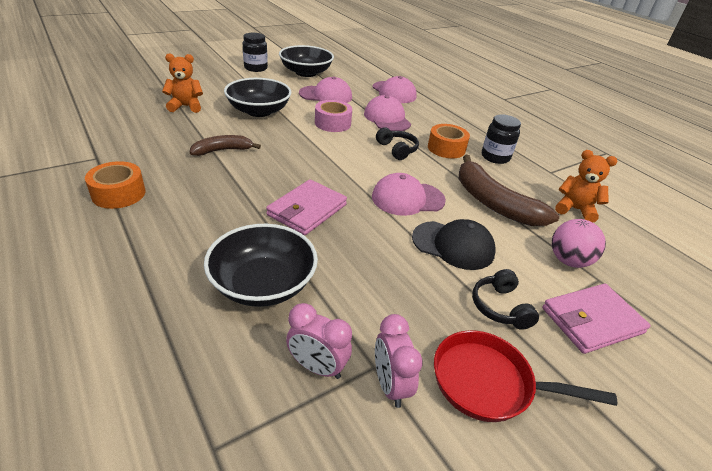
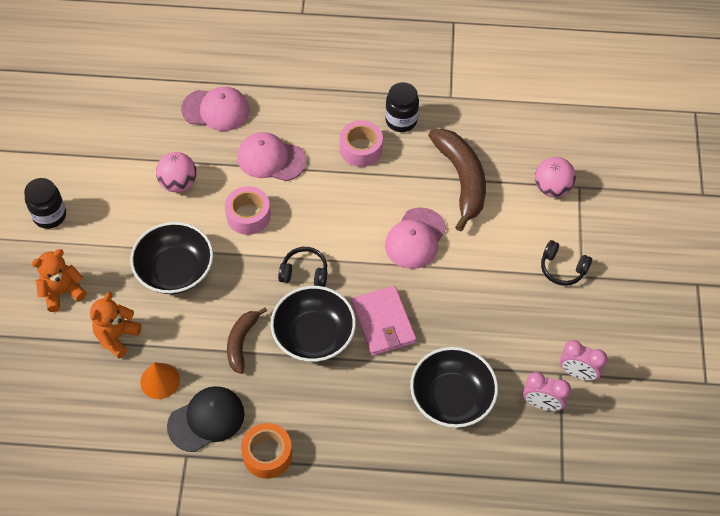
camera: 50 degrees left, 20 degrees up
black bowl [279,45,334,77] -> black bowl moved to [271,286,356,362]
pink clock [286,303,352,379] -> pink clock turned 45 degrees clockwise [523,372,571,411]
pink cap [299,76,352,103] -> pink ball [156,152,197,192]
black headphones [376,127,419,160] -> black headphones moved to [278,247,327,287]
black cap [412,219,496,270] -> black cap moved to [167,386,245,452]
orange tape [428,124,470,158] -> pink tape [340,120,383,167]
red pan [434,330,617,422] -> none
brown banana [459,155,559,226] -> brown banana turned 105 degrees counterclockwise [428,129,486,232]
pink wallet [542,284,651,354] -> none
orange teddy bear [555,150,617,222] -> orange teddy bear moved to [31,249,87,312]
none -> orange cone [140,362,180,399]

